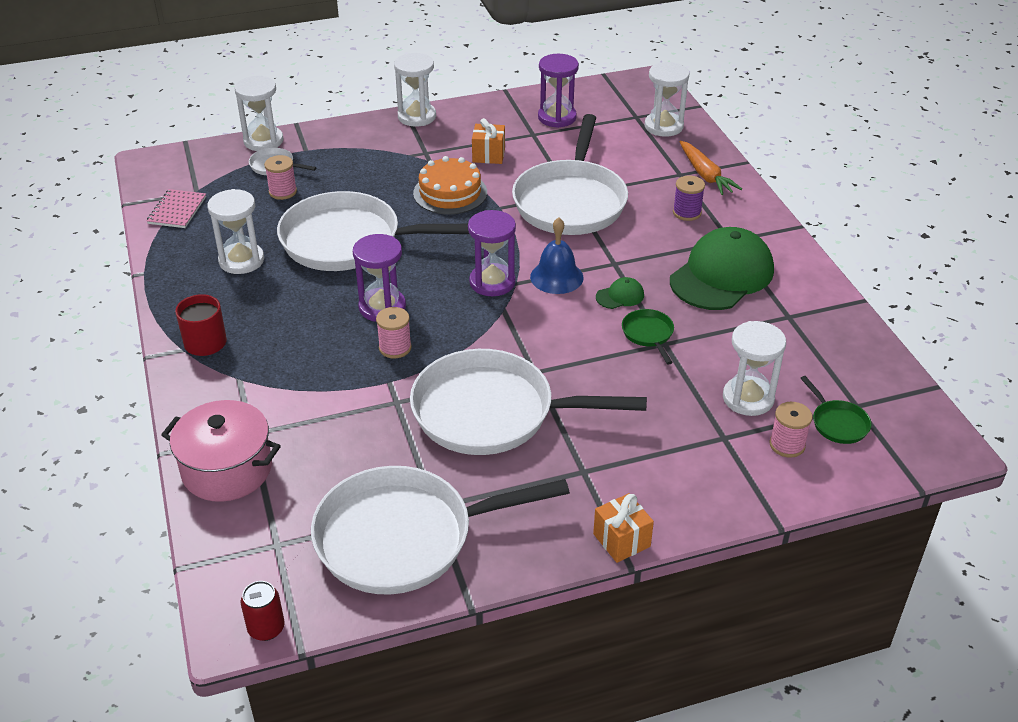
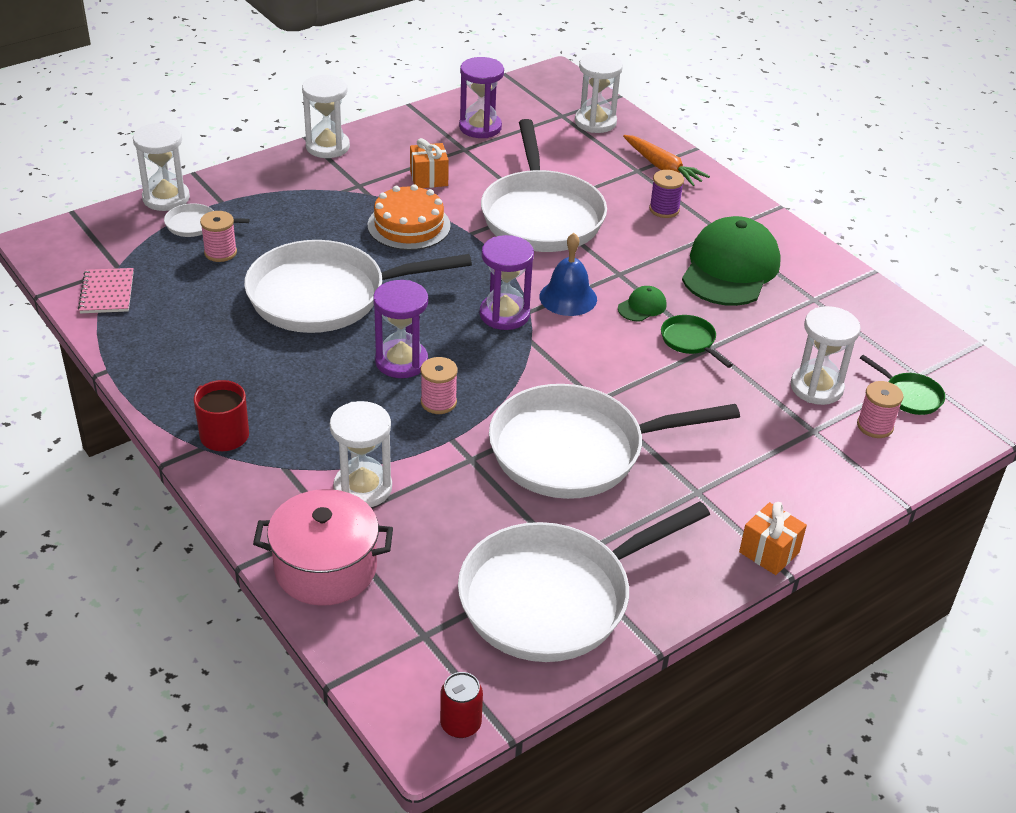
camera: 20 degrees left, 0 degrees up
white hourglass [207,189,264,274] -> white hourglass moved to [330,401,392,507]

